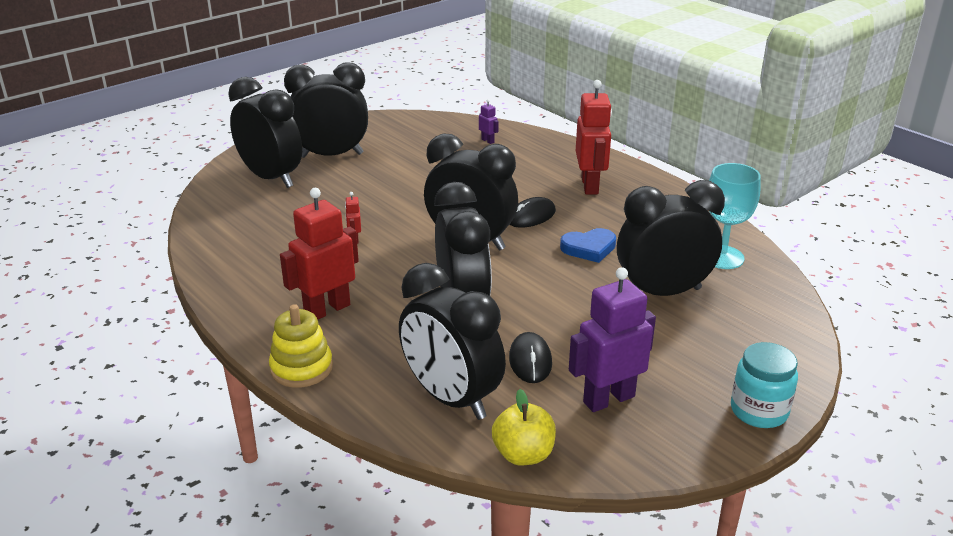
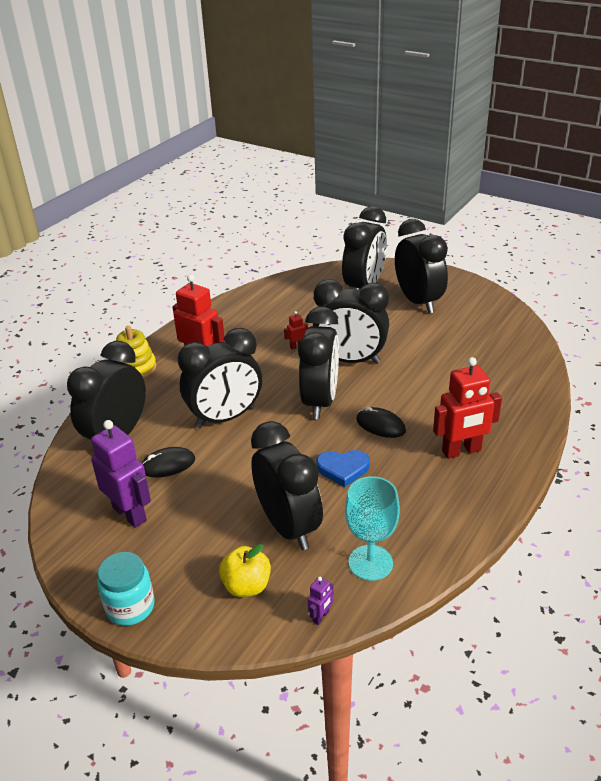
camera: 75 degrees right, 5 degrees up
purple robot [479,99,499,144] -> purple robot moved to [308,577,333,625]
yellow apple [492,389,556,466] -> yellow apple moved to [219,544,271,597]
blue heart [560,228,616,263] -> blue heart turned 60 degrees counterclockwise [316,450,370,487]
none -> black clock [313,279,389,364]

